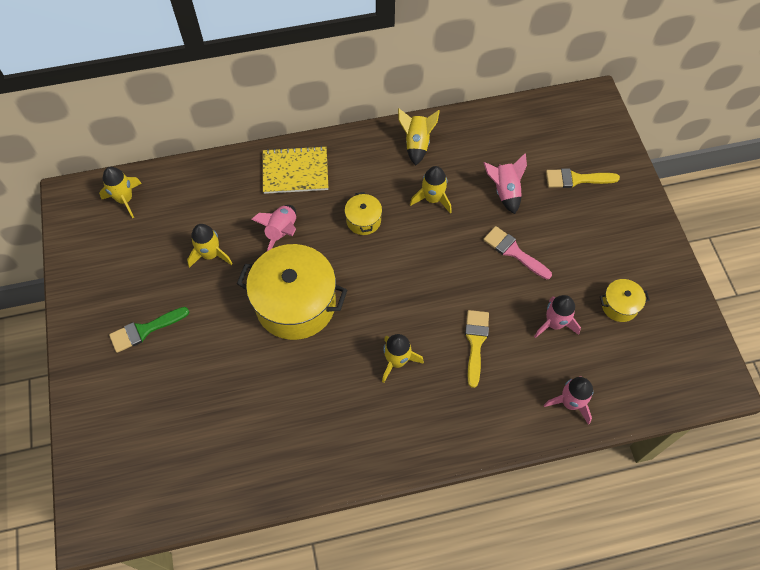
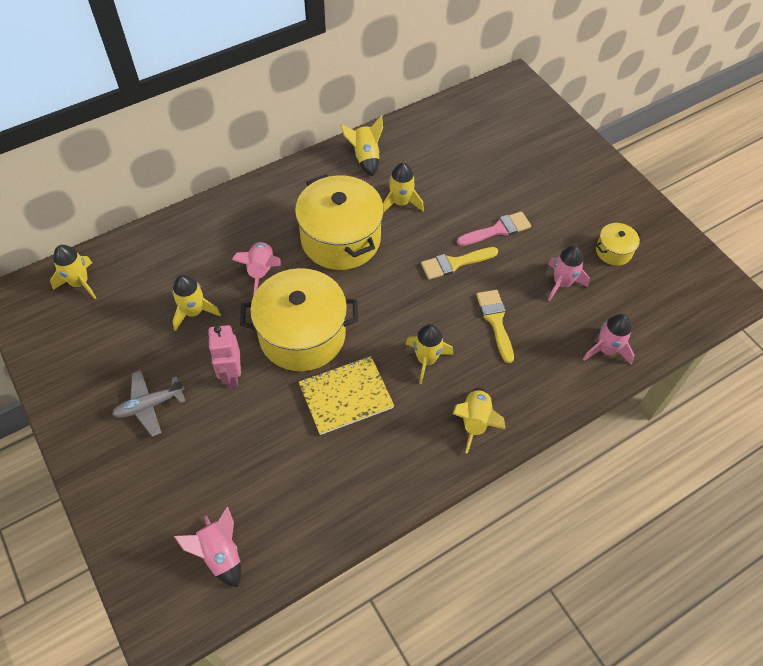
camera: 20 degrees left, 5 degrees down
green brush [109,307,189,353] -> grey plane [112,370,186,437]
yellow notebook [263,146,328,194] -> yellow notebook moved to [299,356,394,435]
yellow pot [345,192,382,235] -> yellow pot [295,174,384,270], size x2.19
pink rocket [483,153,527,214] -> pink rocket moved to [174,507,241,587]
pink brush [483,226,552,280] -> pink brush turned 135 degrees clockwise [457,211,531,246]
yellow brush [546,168,620,188] -> yellow brush moved to [421,247,498,280]
none -> pink robot [208,325,241,388]
none -> yellow rocket [453,388,505,454]

